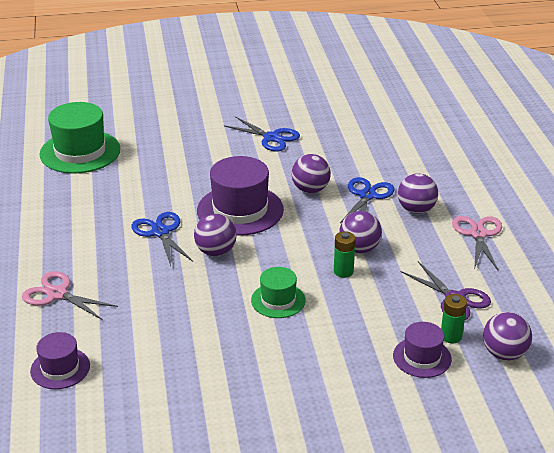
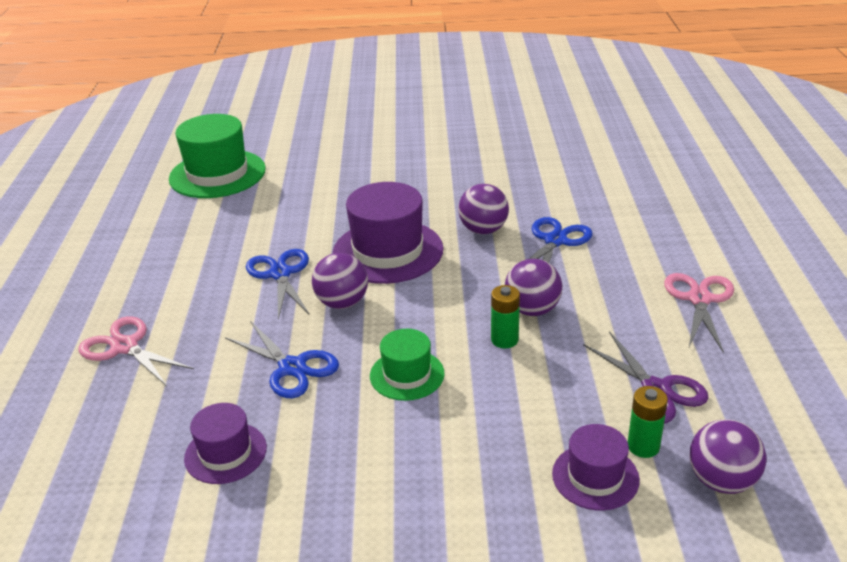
camera: 10 degrees right, 0 degrees up
purple hat [30,332,90,389] -> purple hat moved to [184,403,267,484]
blue scissors [225,116,300,152] -> blue scissors moved to [225,321,339,398]
purple ball [398,173,438,214] -> none

